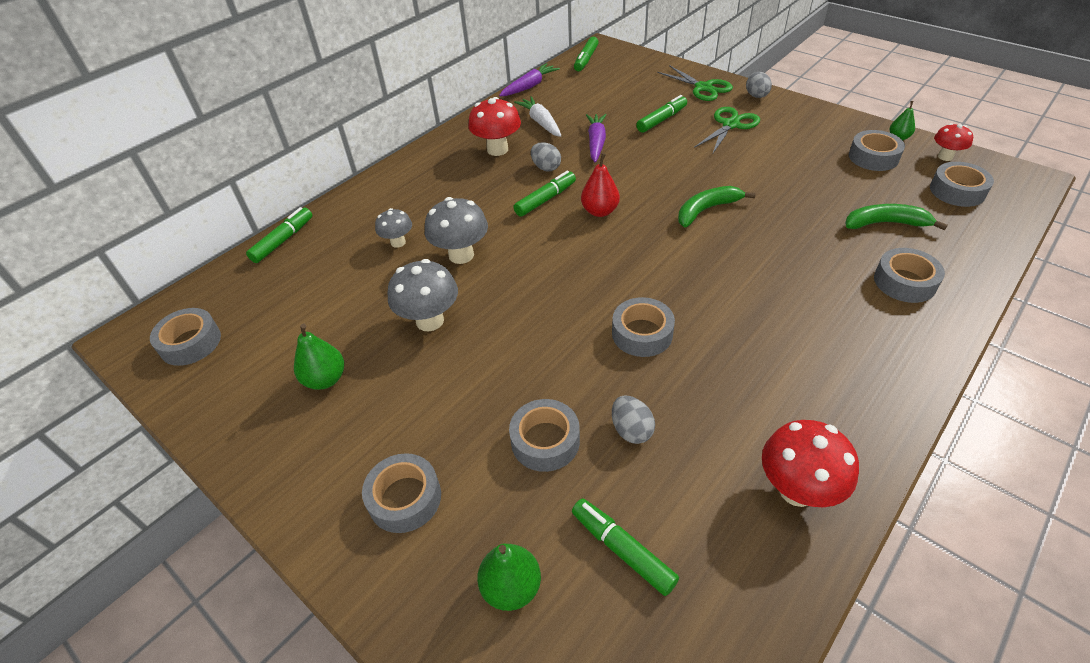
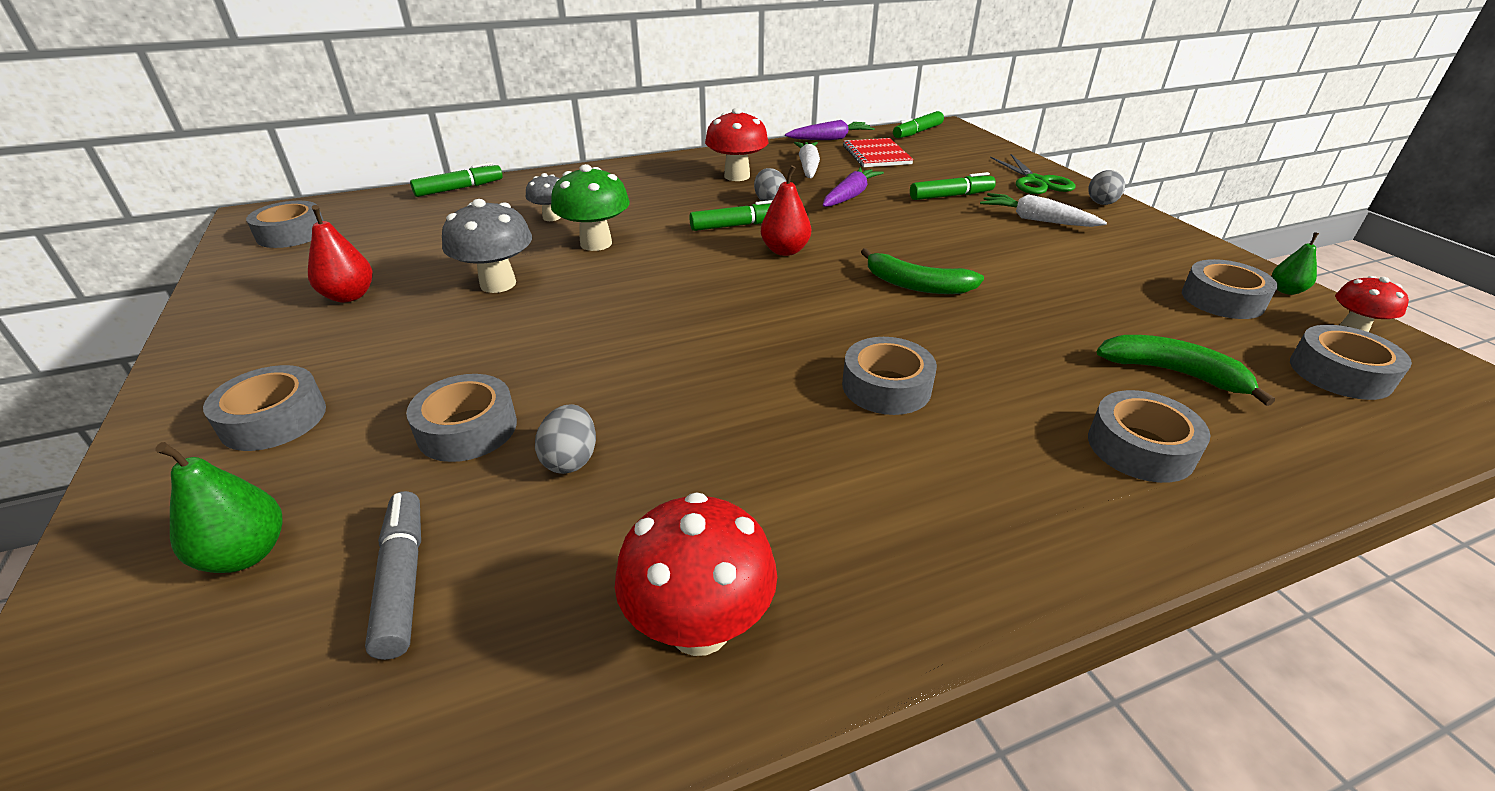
camera: 25 degrees right, 10 degrees down
green pear [294,324,344,390] -> red pear [308,205,373,302]
grey mushroom [425,197,488,264] -> green mushroom [551,164,630,251]
green marker [572,499,679,596] -> grey marker [365,491,421,660]
grey tape [612,297,675,357] -> grey tape moved to [842,337,937,415]
green banana [678,186,756,228] -> green banana turned 150 degrees counterclockwise [861,248,984,294]
green scissors [694,107,760,153] -> white carrot [980,193,1107,227]
none -> red notebook [843,138,914,167]

